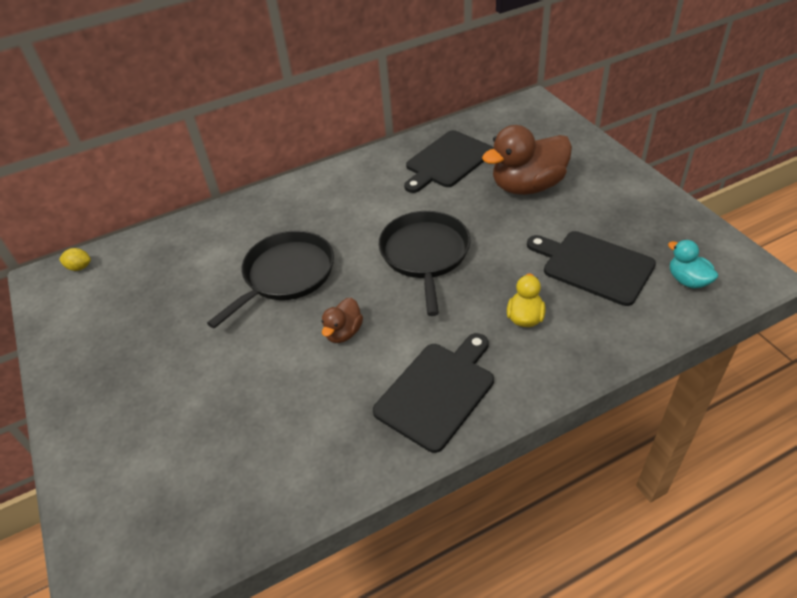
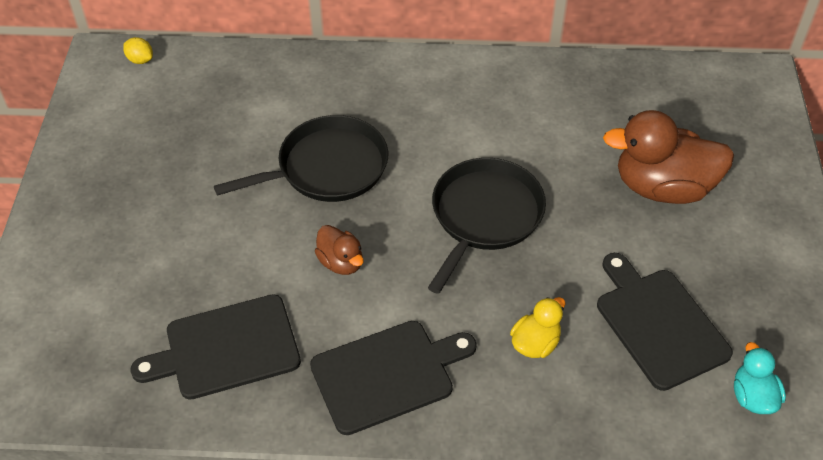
camera: 25 degrees right, 5 degrees up
brown duck [321,298,363,343] -> brown duck turned 90 degrees counterclockwise [315,225,364,275]
black cutting board [404,130,494,193] -> black cutting board moved to [131,294,301,400]

